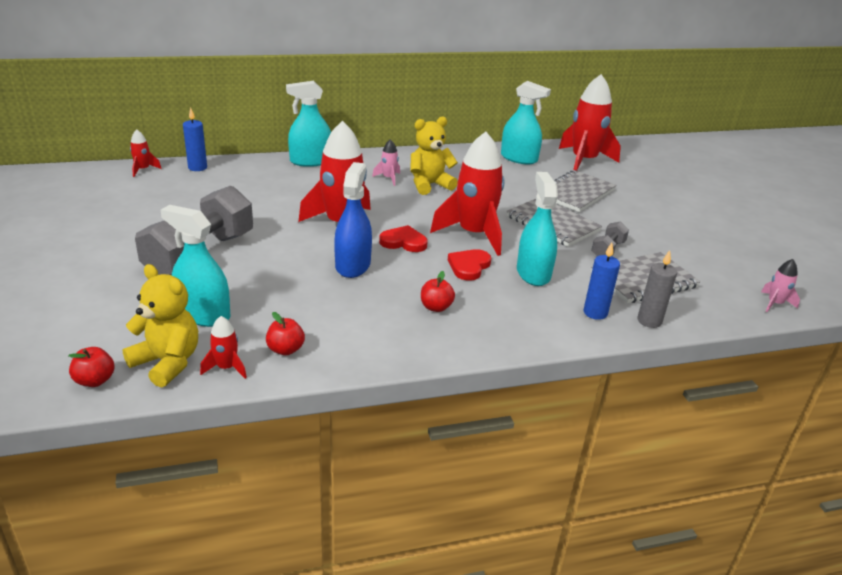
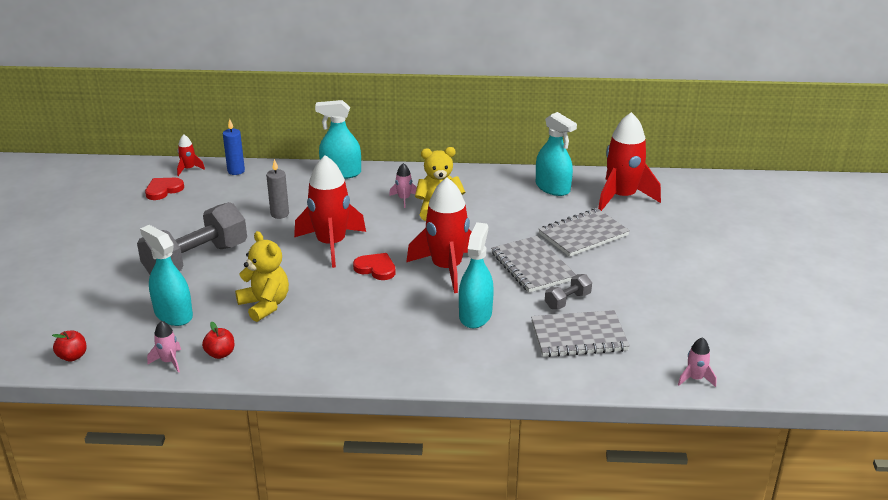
camera: 20 degrees right, 0 degrees up
yellow teddy bear [122,264,198,388] -> yellow teddy bear moved to [235,231,289,322]
red rocket [200,316,247,379] -> pink rocket [147,321,181,373]
blue spray bottle [334,162,372,278] -> none
red apple [421,271,455,312] -> none
red heart [448,249,491,281] -> red heart moved to [145,178,184,200]
blue candle [584,243,620,320] -> none
grey candle [638,250,677,328] -> grey candle moved to [266,159,289,219]

